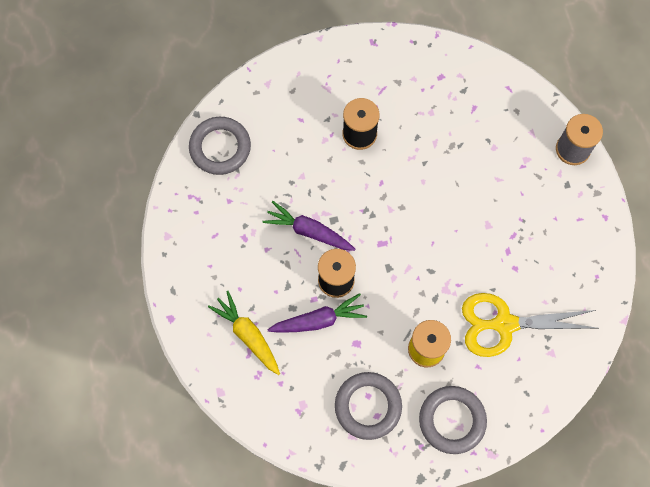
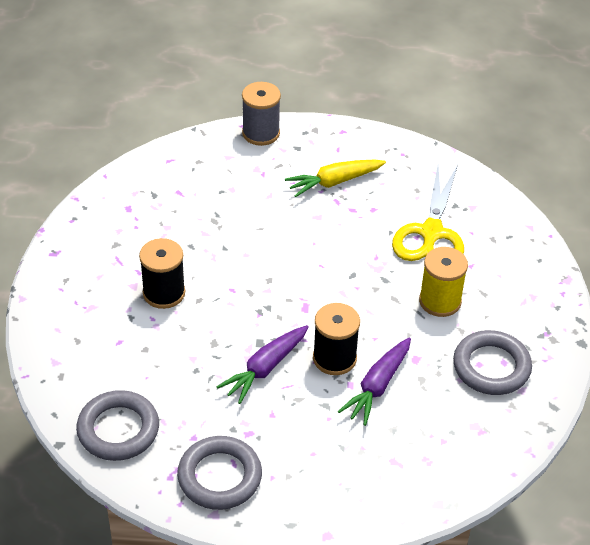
camera: 75 degrees left, 25 degrees down
yellow carrot [208,291,280,375] -> yellow carrot moved to [285,160,386,197]
purple carrot [267,293,367,333] -> purple carrot turned 150 degrees counterclockwise [338,338,411,426]
grey ring [419,386,487,454] -> grey ring moved to [177,436,262,510]

